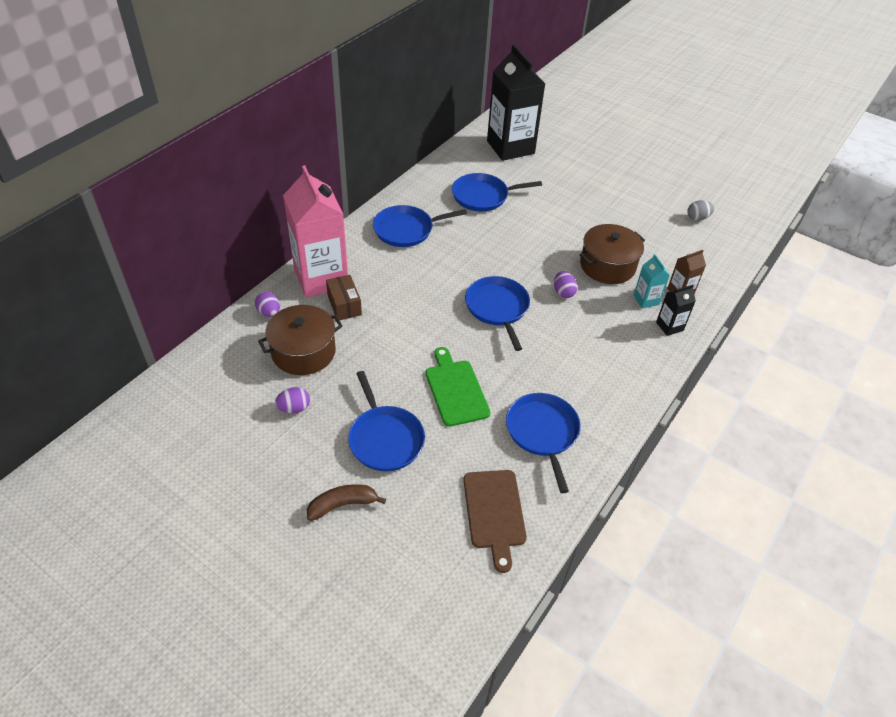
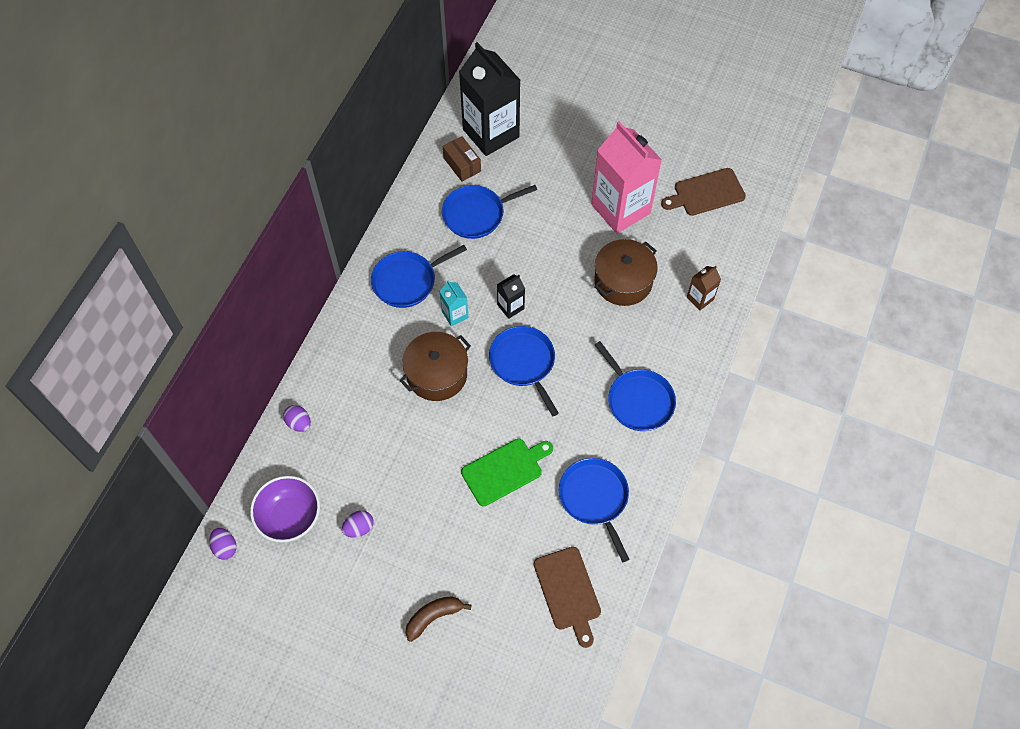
camera: 10 degrees left, 15 degrees up
brown pot [258,305,343,375] -> brown pot moved to [399,332,471,401]
pink carton [283,165,348,298] -> pink carton moved to [591,121,662,234]
brown box [326,275,362,320] -> brown box moved to [443,136,481,182]
blue pan [348,371,425,471] -> blue pan moved to [595,341,676,431]
green cutting board [426,347,490,427] -> green cutting board turned 90 degrees clockwise [461,439,553,506]
purple egg [554,271,577,298] -> purple egg moved to [209,528,237,560]
turquoise carton [633,254,670,308] -> turquoise carton moved to [439,281,468,326]
black carton [656,285,696,336] -> black carton moved to [497,274,525,319]
grey egg [687,200,714,221] -> brown cutting board [661,168,746,216]
none -> purple bowl [250,476,320,542]

